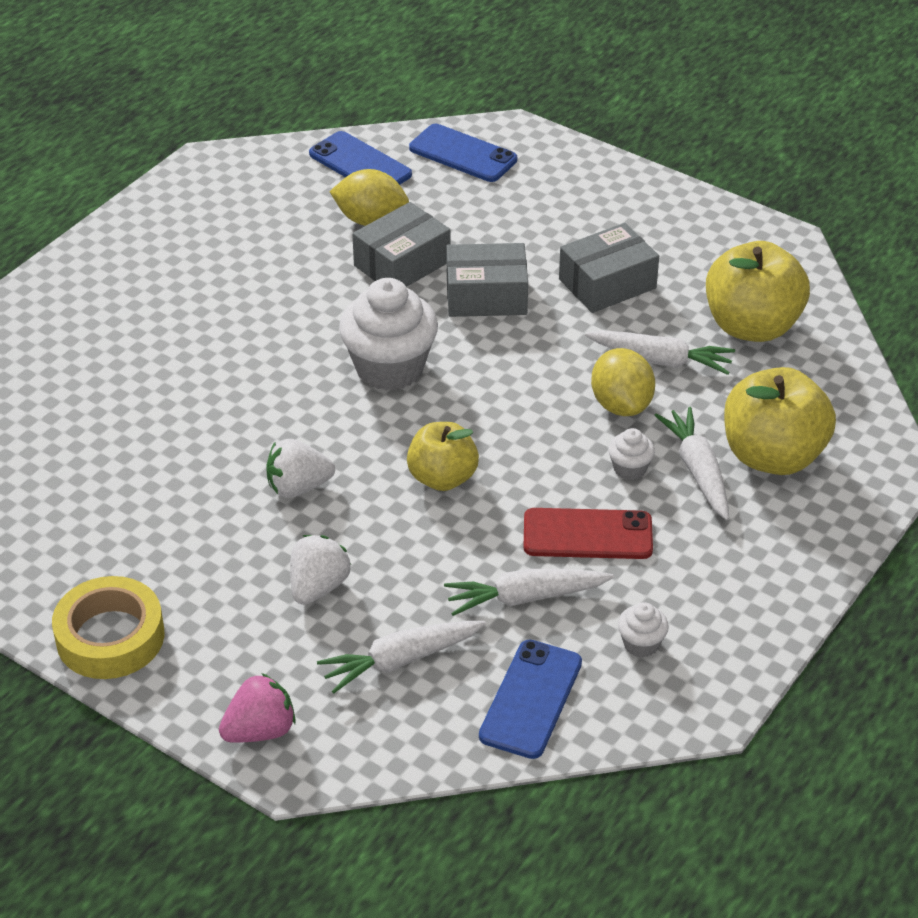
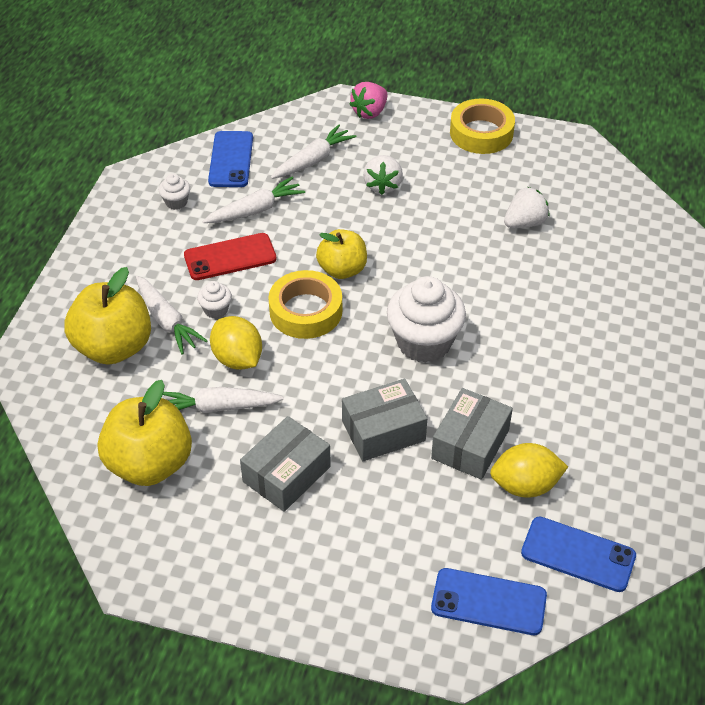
camera: 160 degrees right, 5 degrees up
white strawberry [266,439,335,498] -> white strawberry moved to [504,187,549,228]
none -> yellow tape [268,270,342,339]

